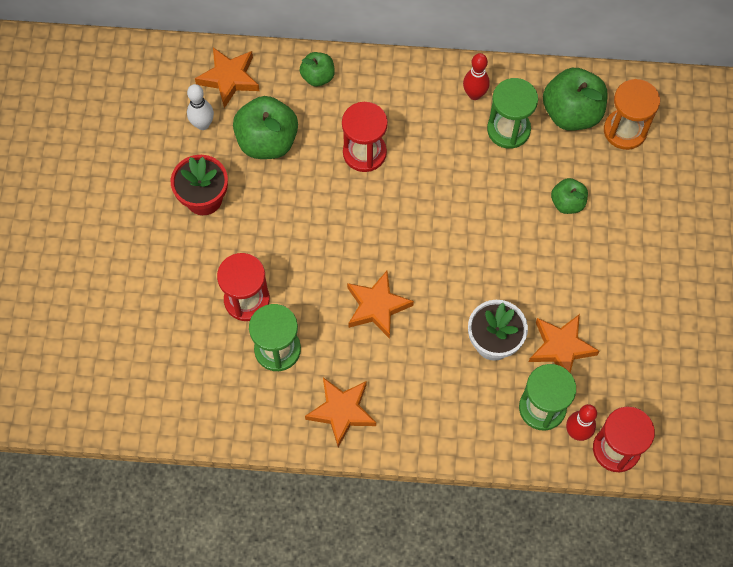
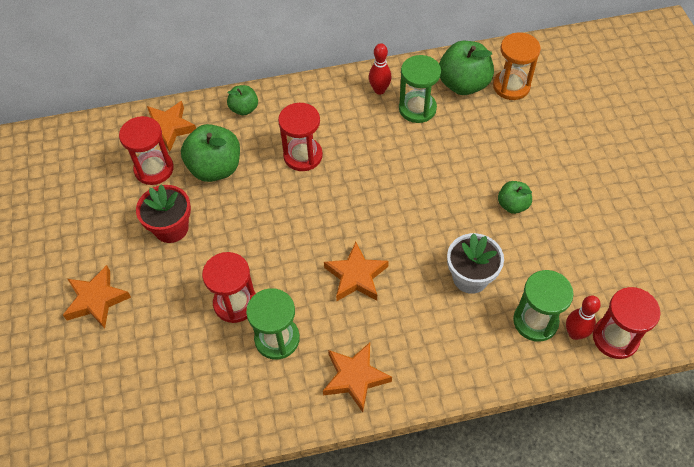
camera: 15 degrees left, 10 degrees down
white bowling pin [187,84,214,130] -> red hourglass [119,116,174,185]
orange star [529,314,599,373] -> orange star moved to [63,265,131,329]
green apple [551,178,588,214] -> green apple moved to [498,181,532,214]

